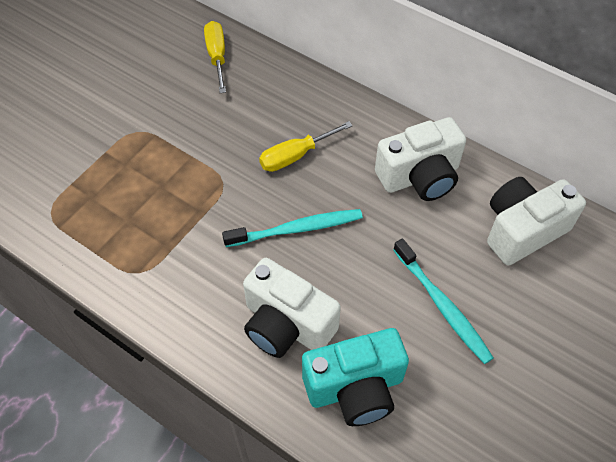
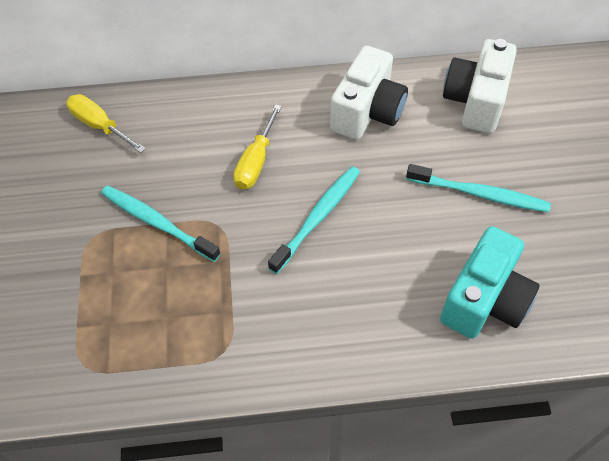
camera: 40 degrees left, 0 degrees up
white camera [243,258,341,358] -> none
none -> turquoise toothbrush [101,185,221,262]

